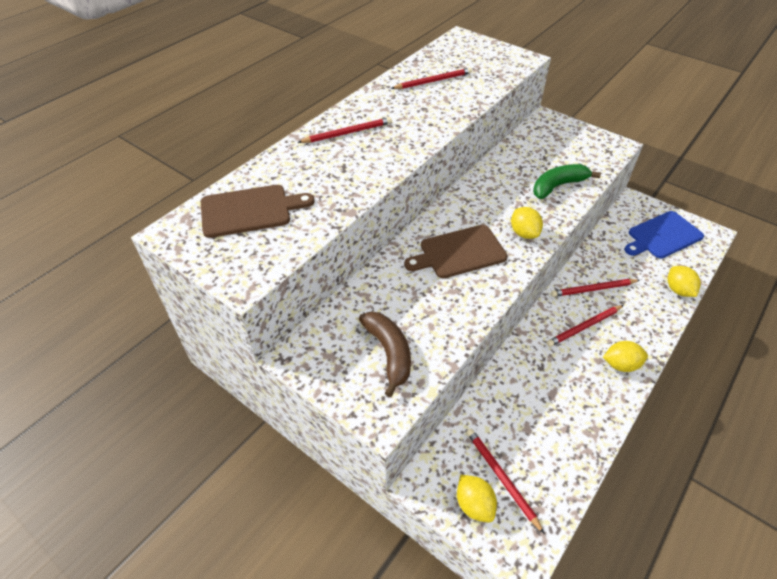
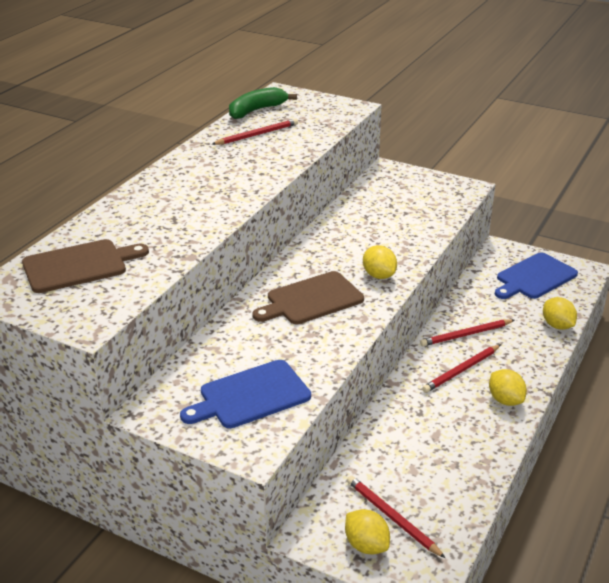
camera: 10 degrees left, 15 degrees down
red pencil [297,117,392,143] -> none
brown banana [359,312,411,397] -> blue cutting board [180,360,311,428]
green banana [533,164,601,199] -> green banana moved to [229,87,297,119]
yellow lemon [603,341,648,372] -> yellow lemon turned 75 degrees clockwise [489,369,527,406]

